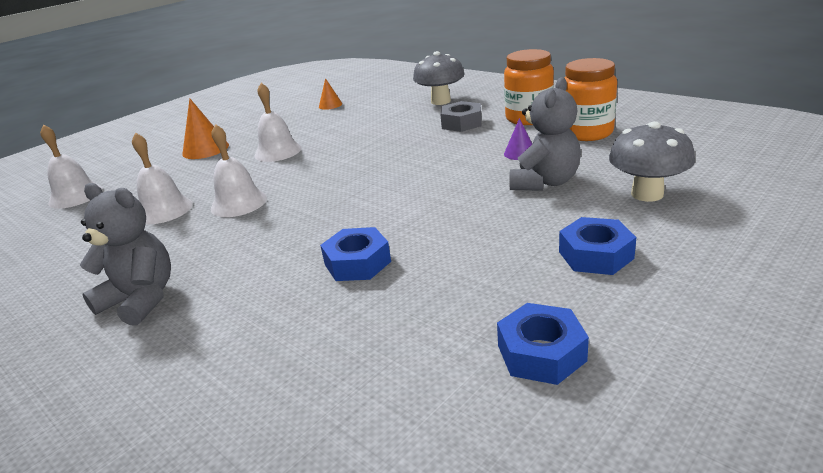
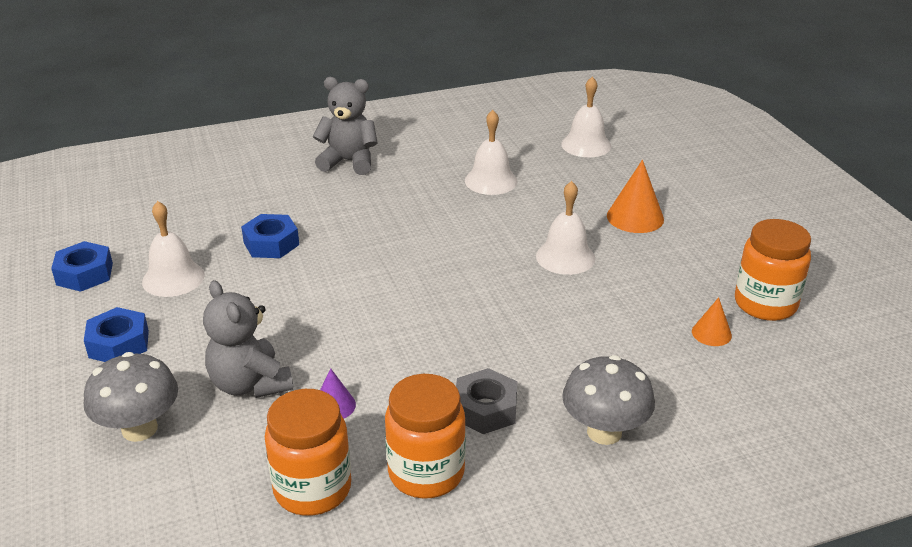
camera: 115 degrees right, 5 degrees up
grey teddy bear [80,183,171,326] -> grey teddy bear turned 135 degrees counterclockwise [312,77,378,175]
white bell [211,124,267,217] -> white bell moved to [142,201,205,297]
none -> orange jar [735,219,811,321]

